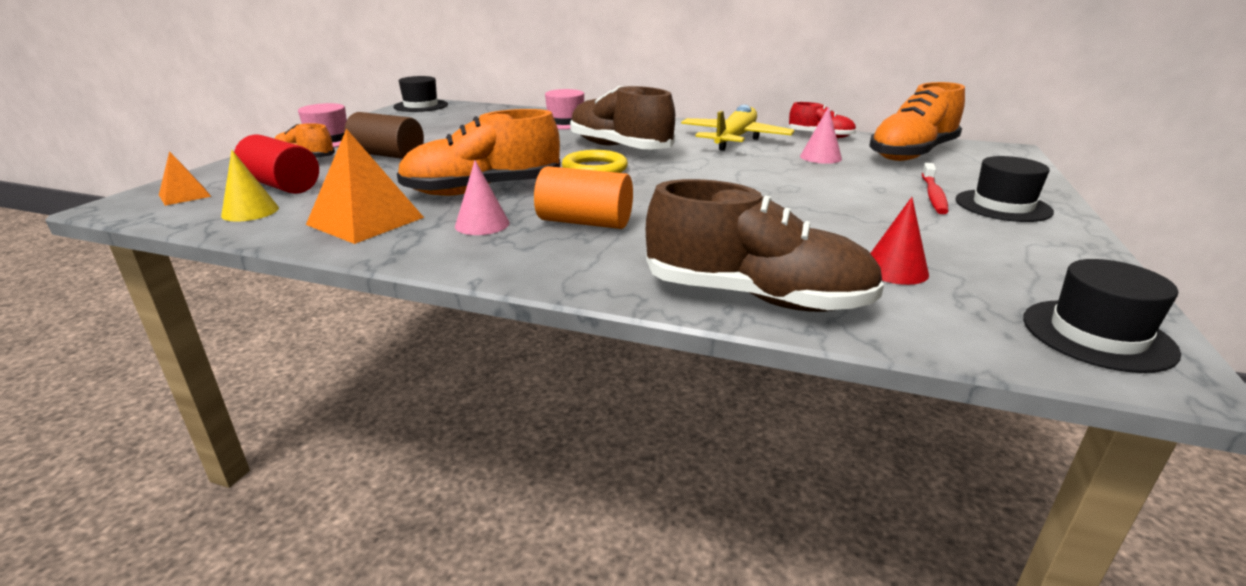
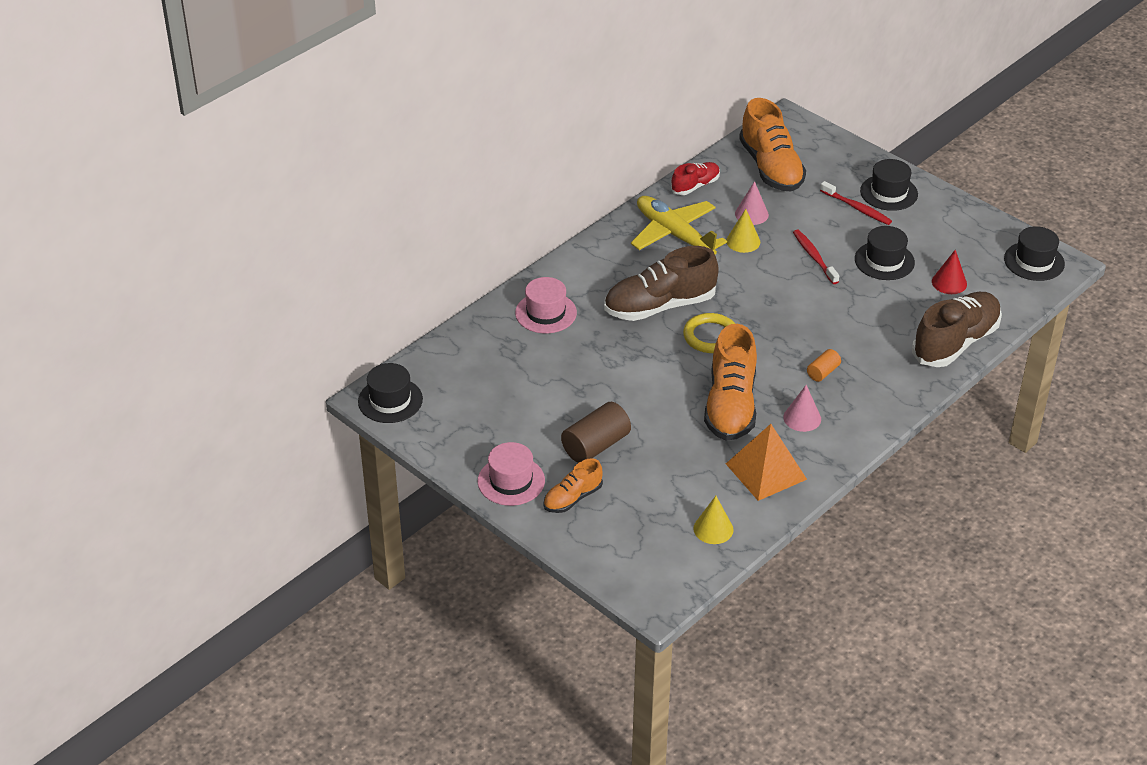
camera: 65 degrees left, 15 degrees up
orange pyramid [159,151,211,206] -> none
red cylinder [234,135,319,194] -> none
orange cylinder [534,166,633,229] -> orange cylinder [807,349,841,382], size x0.54
none -> yellow cone [726,209,760,253]
none -> red toothbrush [793,230,839,284]
none -> black hat [855,226,915,280]

